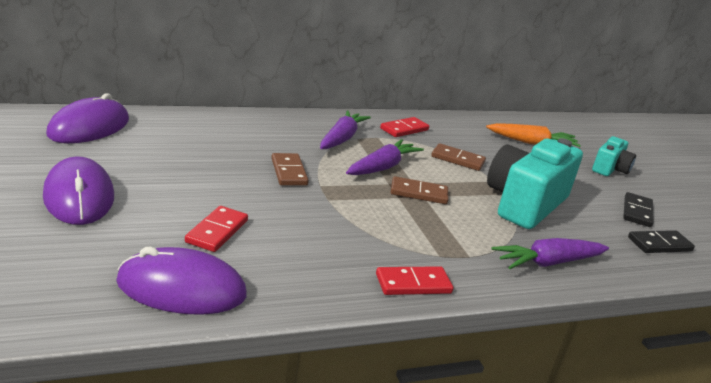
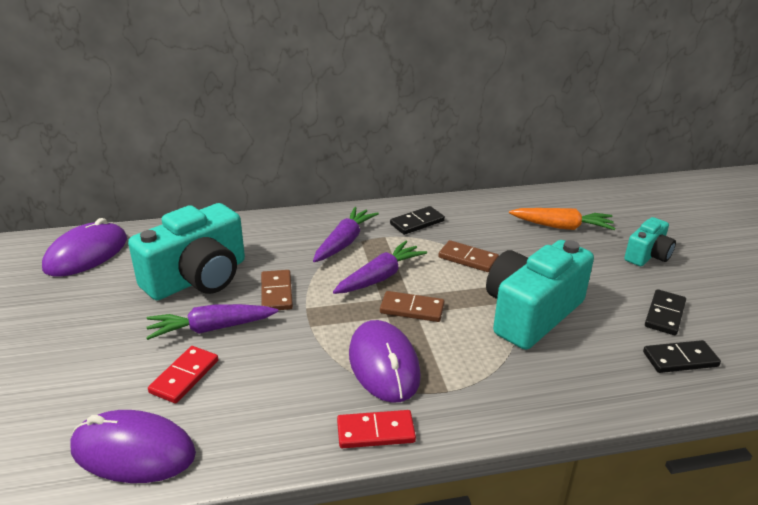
camera: 10 degrees right, 5 degrees up
purple mouse [43,156,114,225] -> purple mouse moved to [349,320,421,403]
red domino [380,117,429,137] -> black domino [390,206,445,235]
purple carrot [492,238,609,269] -> purple carrot moved to [146,304,278,340]
none -> turquoise camera [128,203,245,300]

